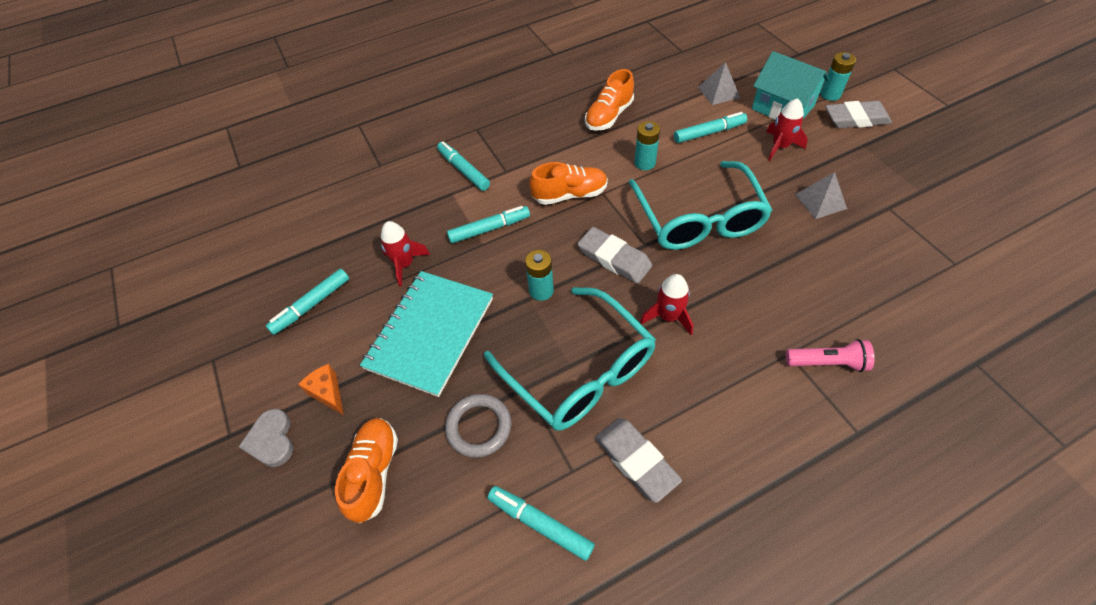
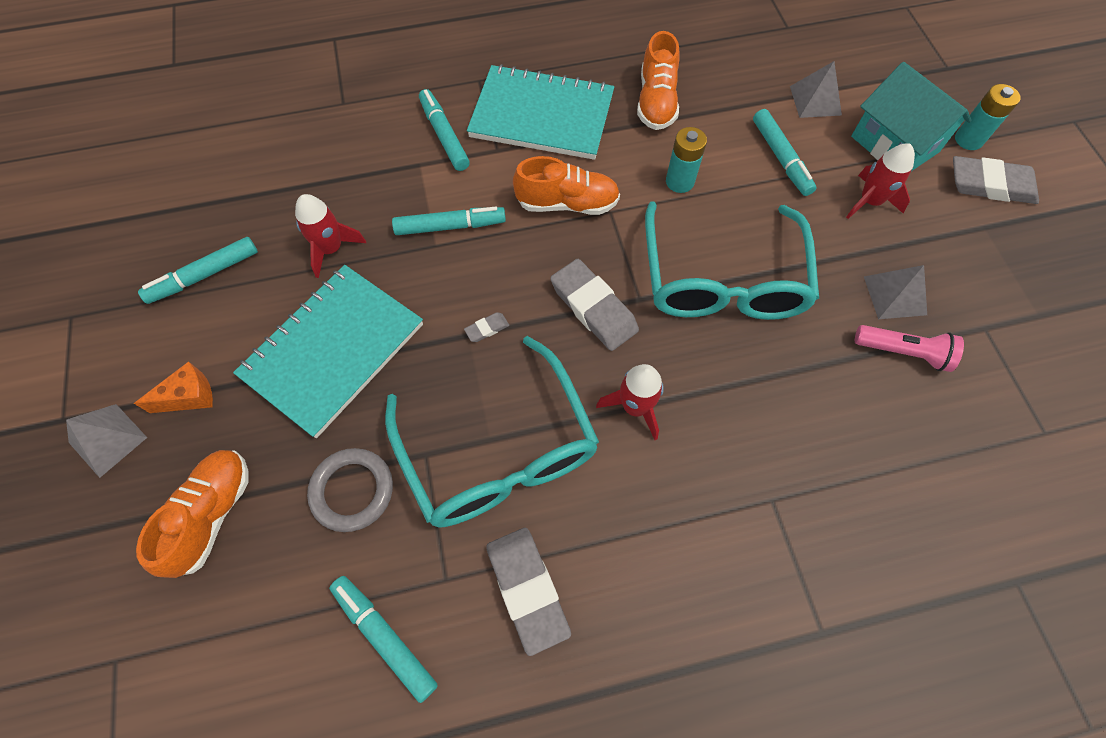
camera: 10 degrees right, 10 degrees up
grey heart [239,409,293,467] -> grey pyramid [66,404,147,478]
orange cheese [298,364,344,415] -> orange cheese turned 90 degrees clockwise [134,361,213,413]
turquoise battery [525,250,554,301] -> grey eraser [464,312,509,342]
orange shoe [585,69,634,131] -> orange shoe turned 45 degrees counterclockwise [637,31,680,130]
turquoise marker [674,112,747,143] -> turquoise marker turned 75 degrees clockwise [753,109,817,196]
pink flashlight [786,339,874,372] -> pink flashlight moved to [855,325,964,372]
none -> turquoise notebook [467,64,614,160]

